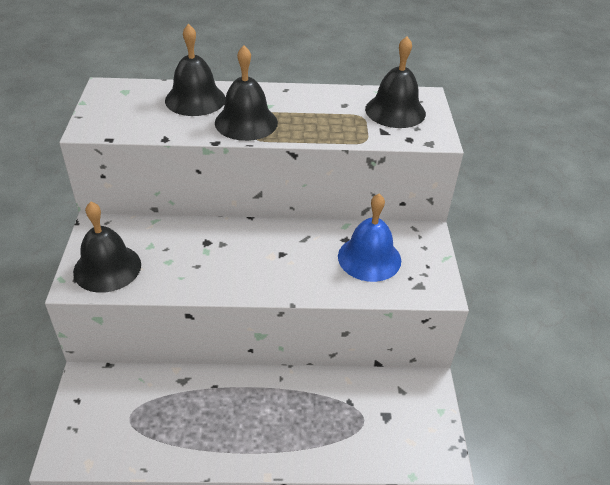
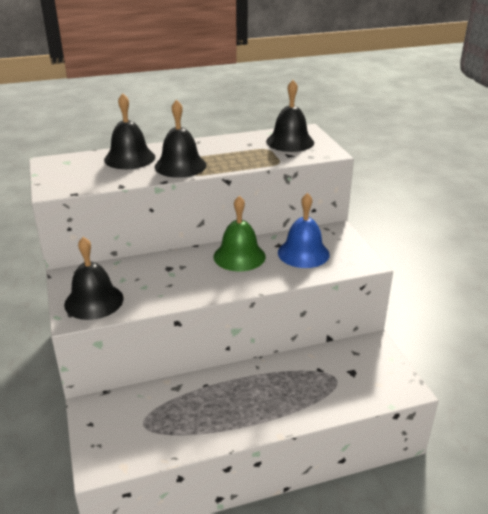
camera: 15 degrees left, 10 degrees down
none -> green bell [214,196,266,271]

